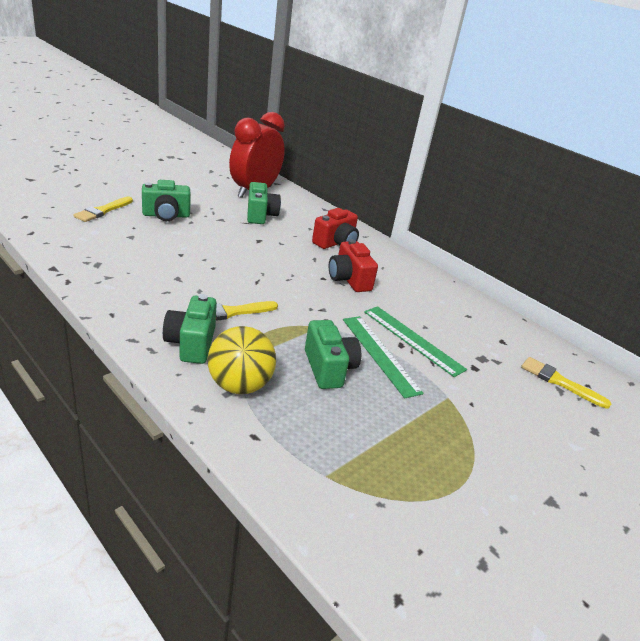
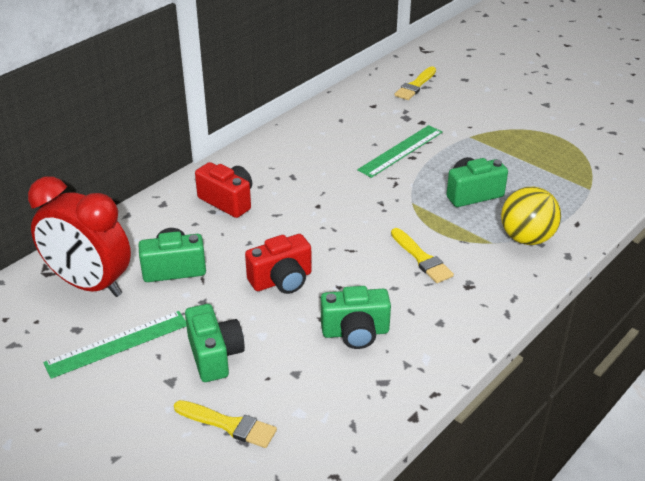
camera: 90 degrees left, 5 degrees up
green camera [163,294,217,364] -> green camera moved to [321,286,391,349]
red camera [329,239,378,292] -> red camera moved to [245,234,312,294]
green ruler [343,316,424,398] -> green ruler moved to [43,311,186,379]

